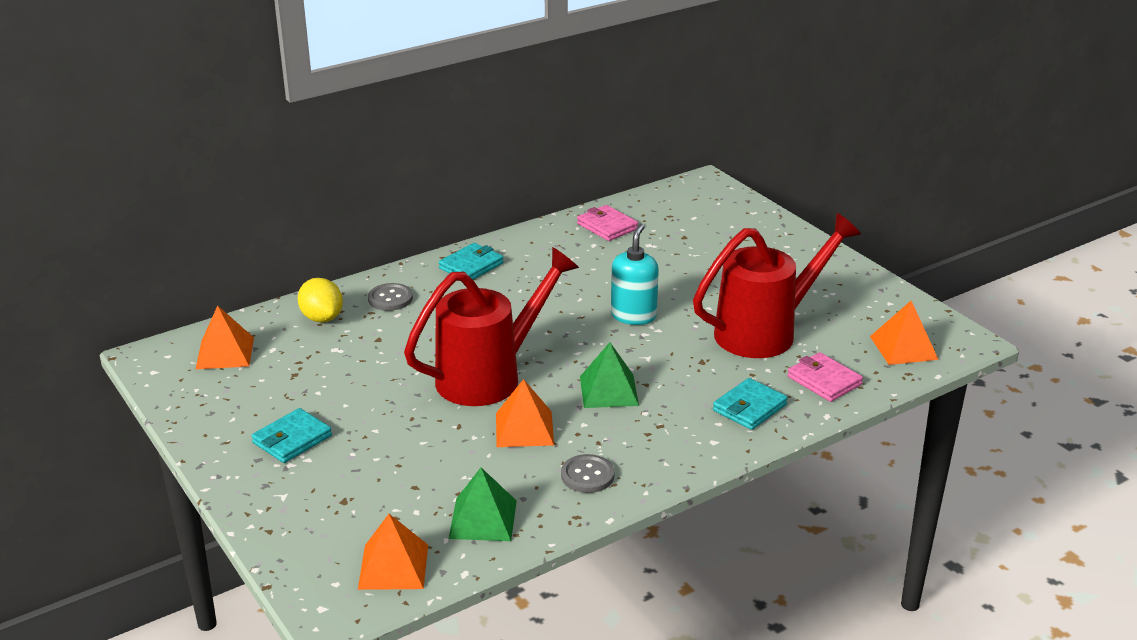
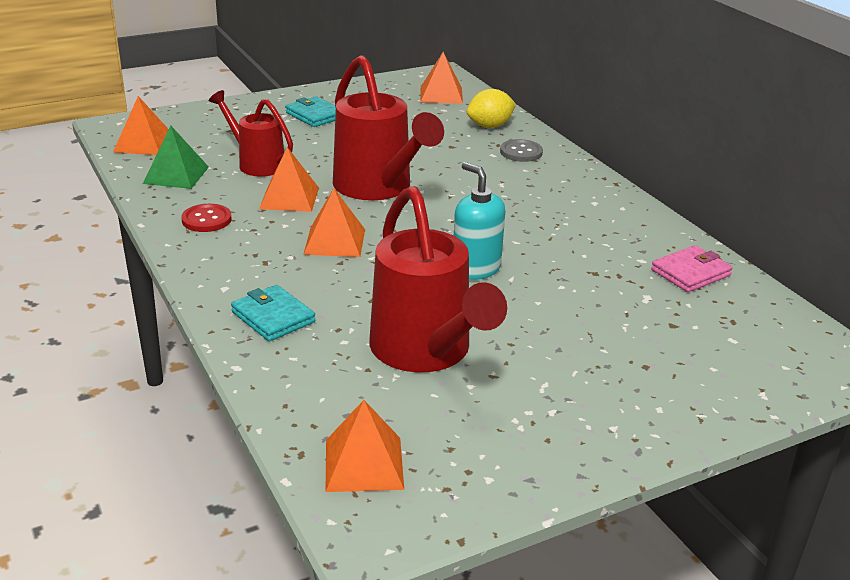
camera: 95 degrees right, 0 degrees up
turquoise wallet [439,243,504,280] -> none
grey button [561,454,615,493] -> red button [181,204,232,232]
green pyramid [580,342,639,408] -> orange pyramid [303,188,365,257]
turquoise soap dispenser [611,224,659,325] -> turquoise soap dispenser turned 150 degrees counterclockwise [454,162,505,280]
pink wallet [787,352,863,402] -> none
none -> red watering can [209,90,293,177]

